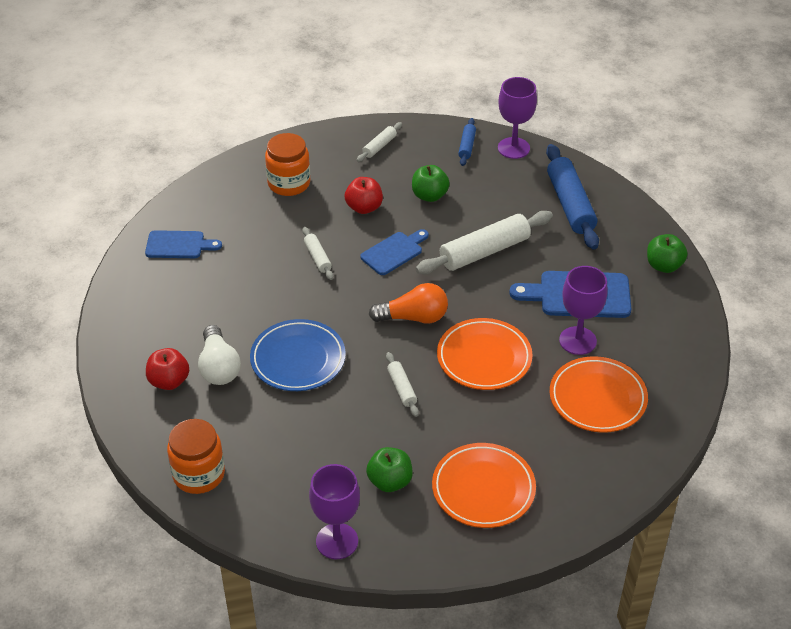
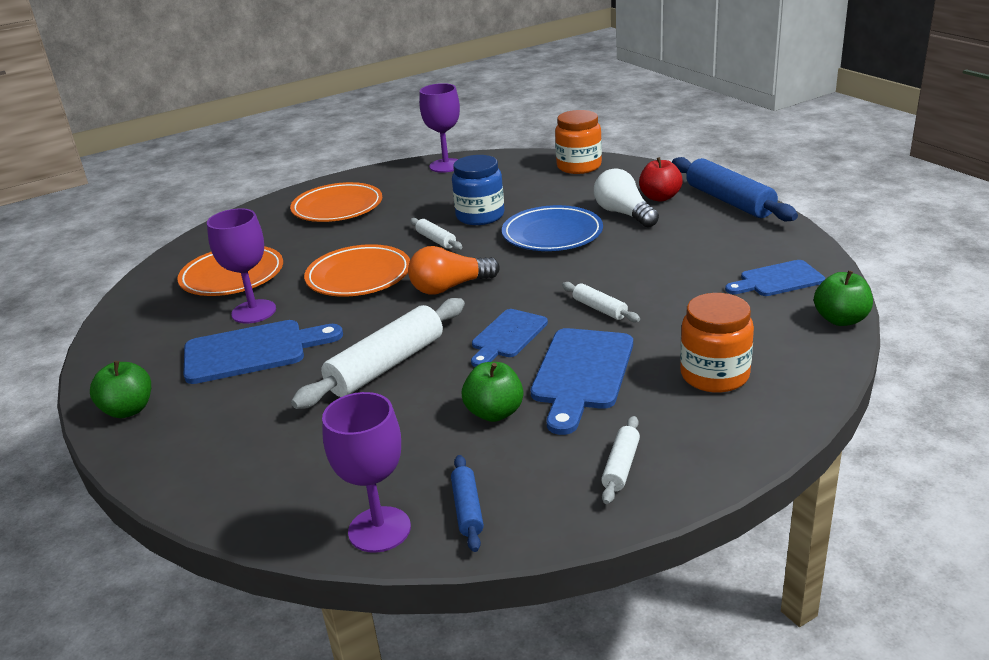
camera: 165 degrees right, 15 degrees down
red apple [345,177,383,214] -> blue cutting board [531,328,633,435]
green apple [366,447,413,492] -> green apple moved to [814,270,873,326]
blue rolling pin [546,144,599,250] -> blue rolling pin moved to [672,157,798,222]
none -> blue jar [452,155,504,225]

